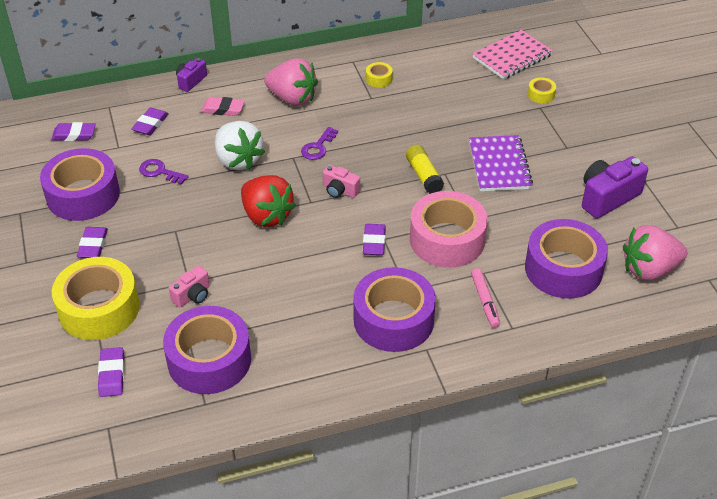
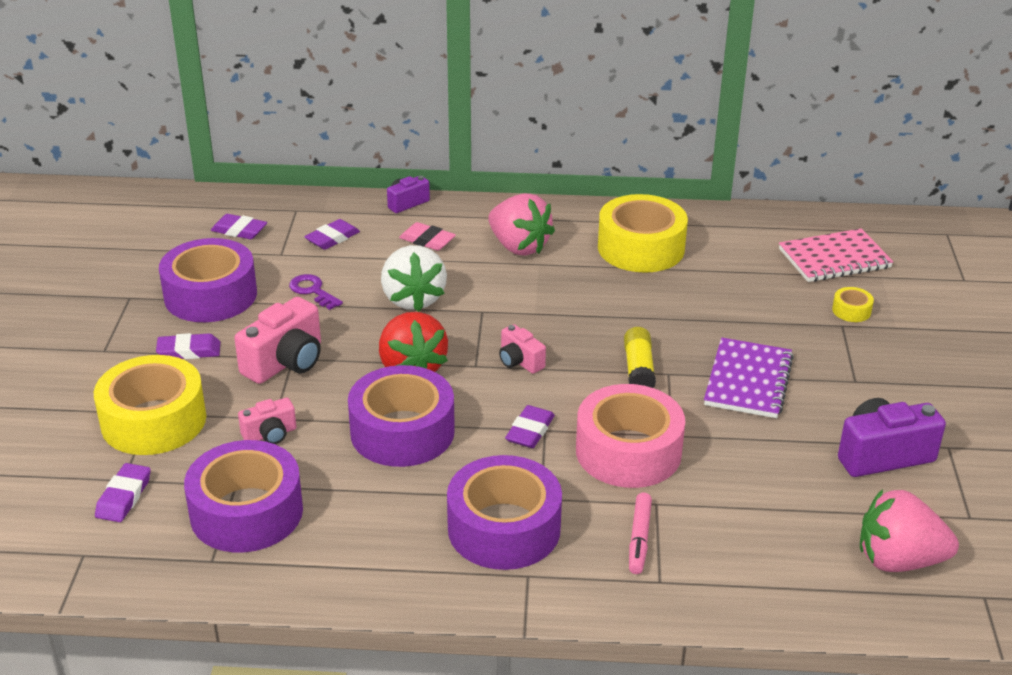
camera: 20 degrees right, 10 degrees down
purple eraser [77,227,108,258] -> purple eraser turned 60 degrees clockwise [156,333,220,359]
purple key [301,127,338,160] -> none
yellow tape [366,62,393,88] -> yellow tape [598,194,688,273], size x2.42
purple tape [525,219,608,299] -> purple tape moved to [348,365,455,467]
none -> pink camera [234,297,321,384]

